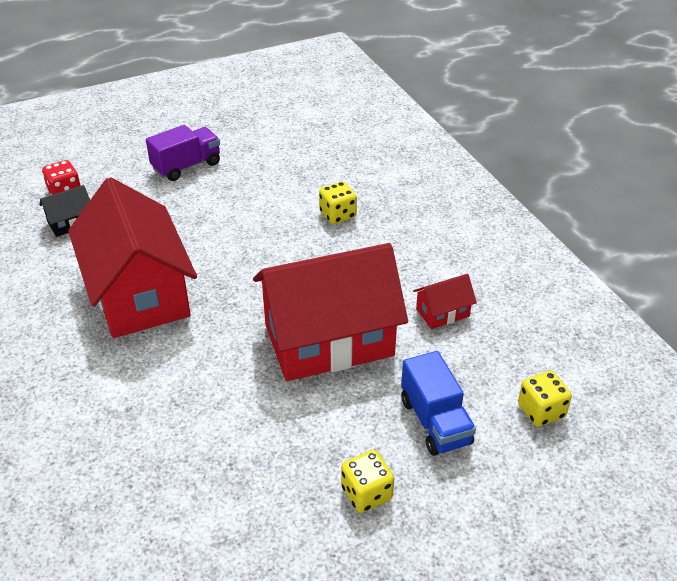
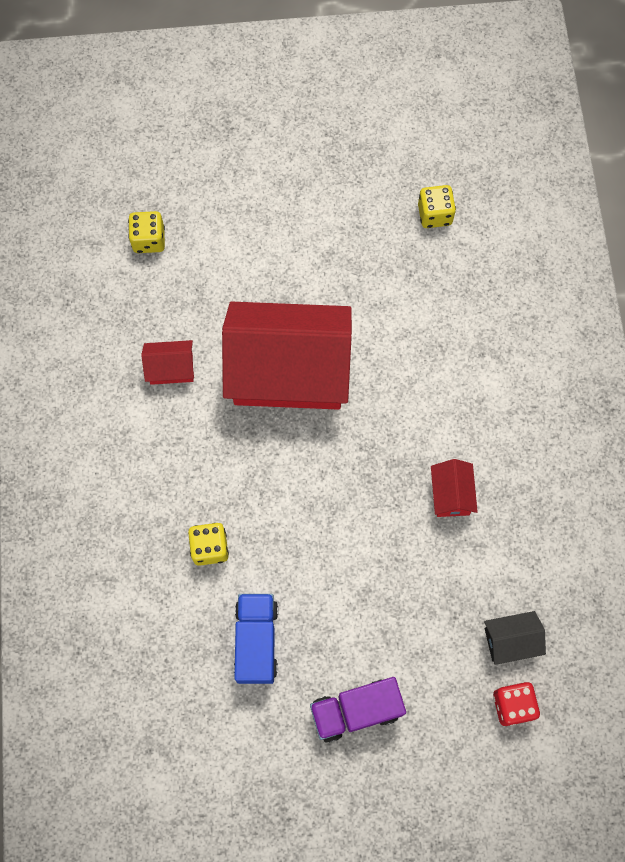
camera: 160 degrees left, 30 degrees up
red house [68,177,197,338] -> red house [431,459,478,517], size x0.41
yellow dice [341,450,394,513] -> yellow dice moved to [418,185,456,228]
blue truck [401,351,476,456] -> blue truck moved to [234,594,278,684]

